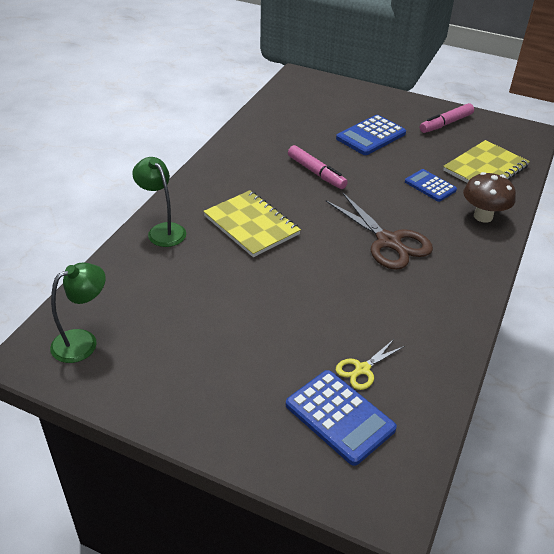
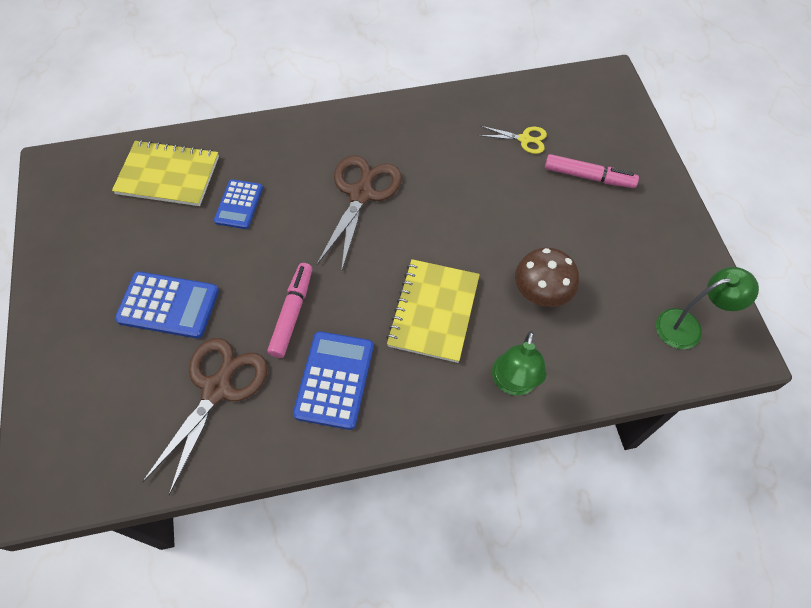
camera: 125 degrees left, 20 degrees up
green lamp [50,263,106,363] -> green lamp turned 150 degrees clockwise [656,267,759,349]
blue calculator [286,370,397,466] -> blue calculator moved to [293,331,374,430]
pink marker [420,103,474,133] -> pink marker moved to [545,154,639,188]
brown mushroom [463,172,516,223] -> brown mushroom moved to [515,248,579,307]
none -> brown scissors [142,338,268,496]

